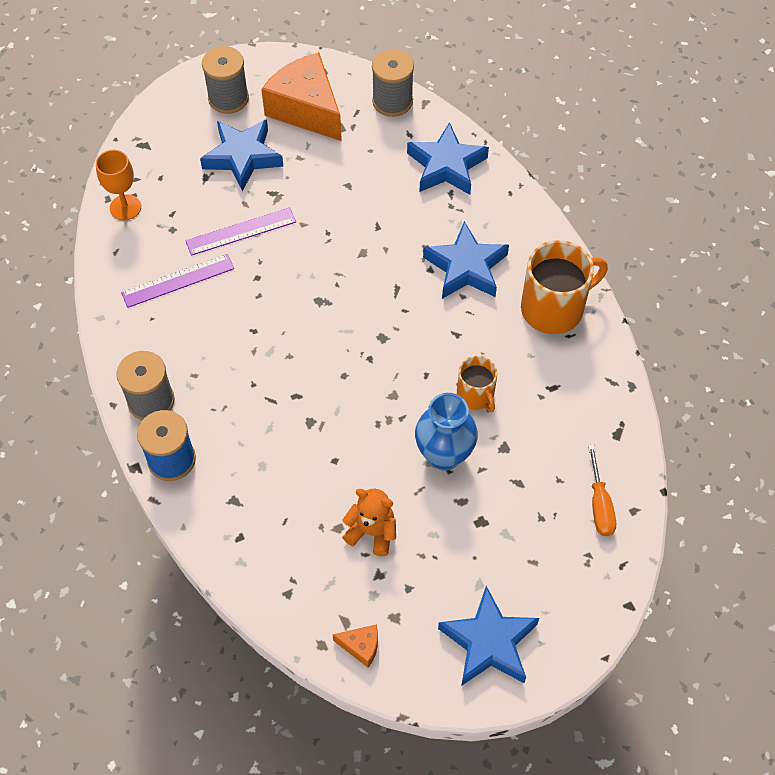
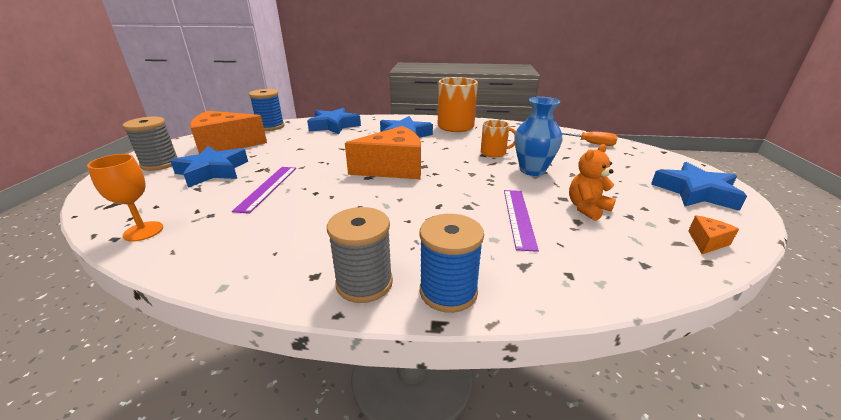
camera: 60 degrees left, 30 degrees down
purple ruler [121,254,234,308] -> purple ruler moved to [504,190,539,252]
grey spool [372,49,414,117] -> blue spool [249,89,285,131]
none -> orange cheese [345,126,421,179]

